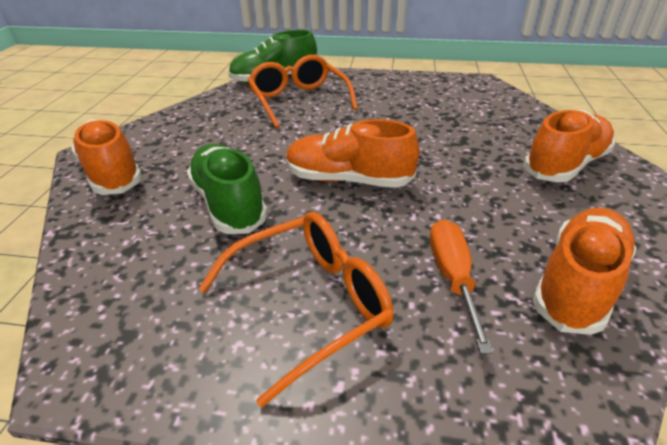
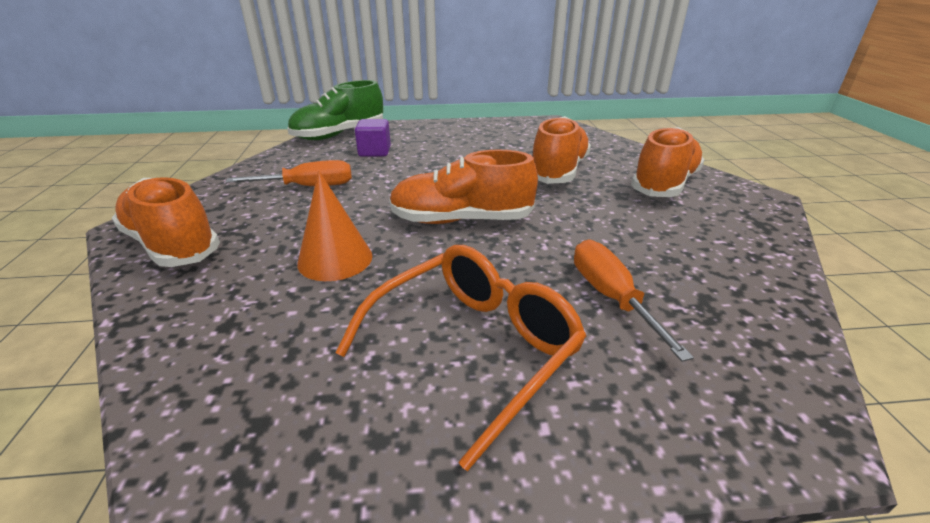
camera: 15 degrees left, 5 degrees down
green shoe [187,144,268,234] -> orange cone [297,170,372,281]
orange glasses [248,55,358,128] -> purple cube [355,119,391,157]
orange shoe [532,208,636,335] -> orange shoe moved to [533,116,591,184]
none -> orange screwdriver [226,160,352,186]

